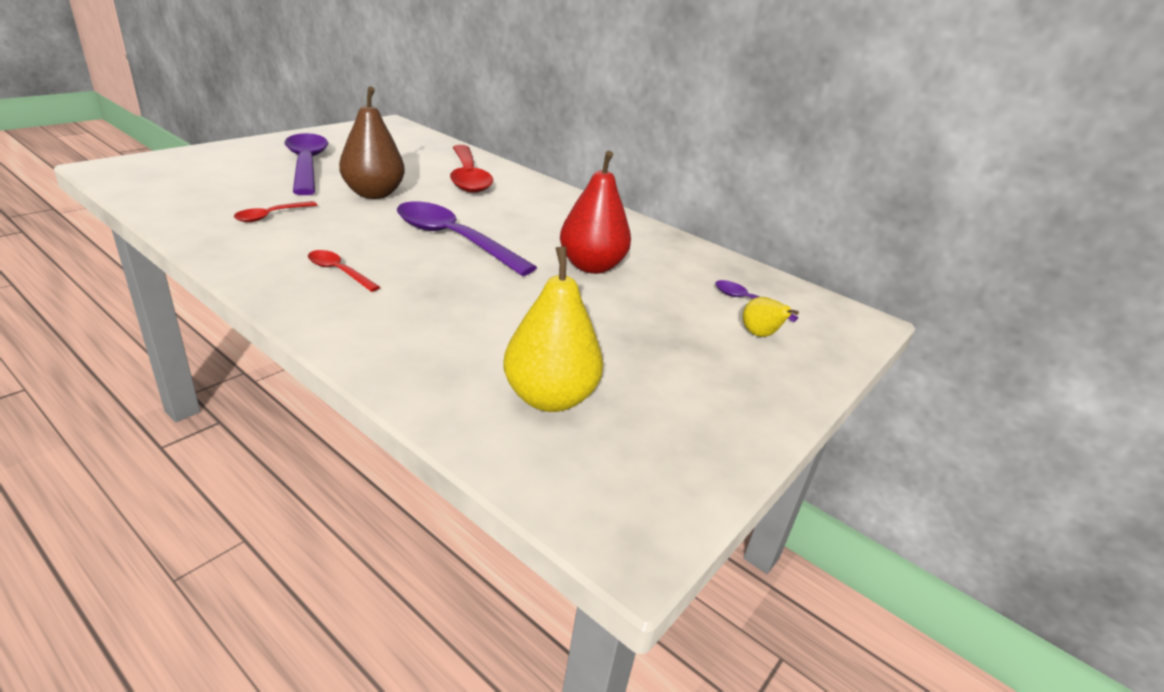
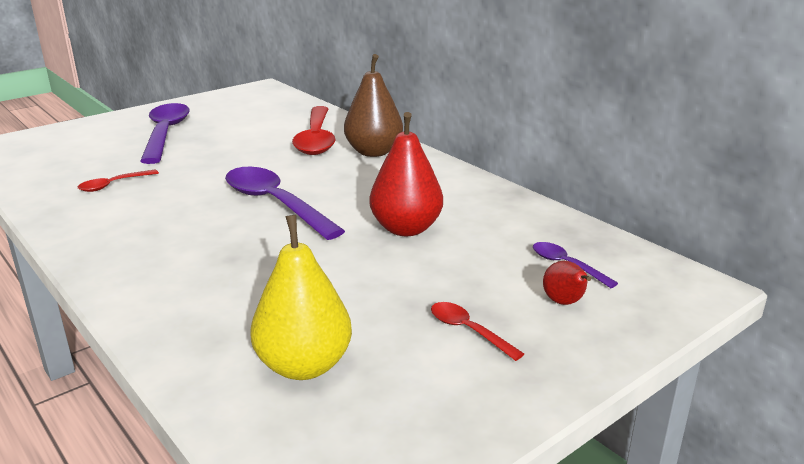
camera: 15 degrees right, 5 degrees down
red spoon [308,250,380,292] -> red spoon moved to [431,302,524,361]
brown pear [339,86,405,199] -> brown pear moved to [344,54,403,157]
yellow pear [743,297,799,337] -> red pear [543,261,591,305]

